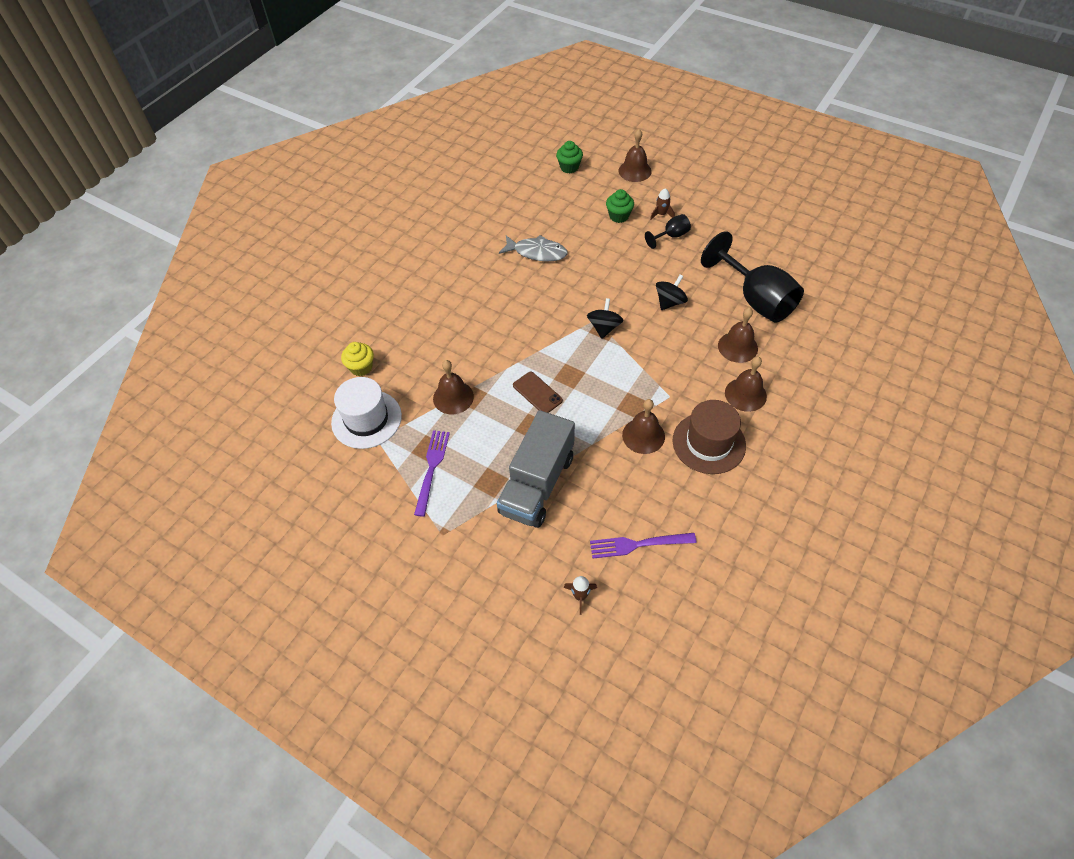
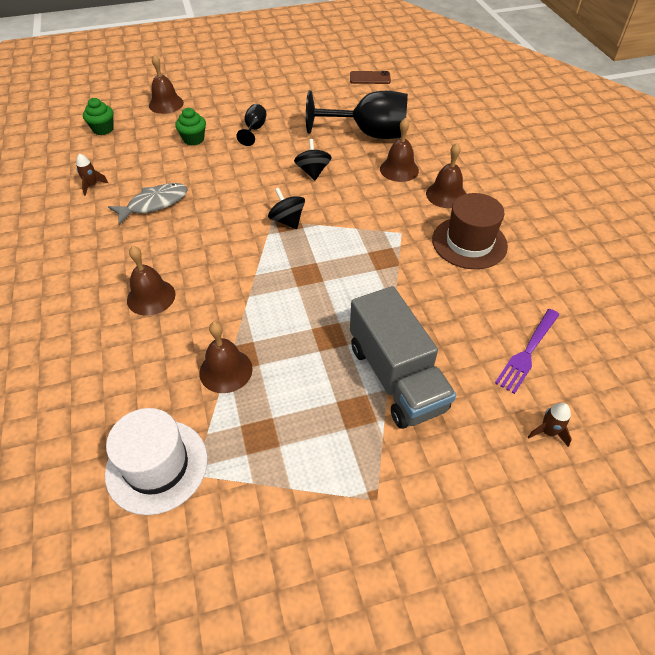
camera: 50 degrees left, 5 degrees down
yellow cupcake [341,342,374,376] -> none
purple fork [414,430,450,517] -> none
brown phone [513,372,563,413] -> brown phone moved to [350,71,391,84]
brown bell [622,399,665,454] -> brown bell moved to [127,246,176,316]
brown rocket [650,188,675,220] -> brown rocket moved to [76,153,108,196]

